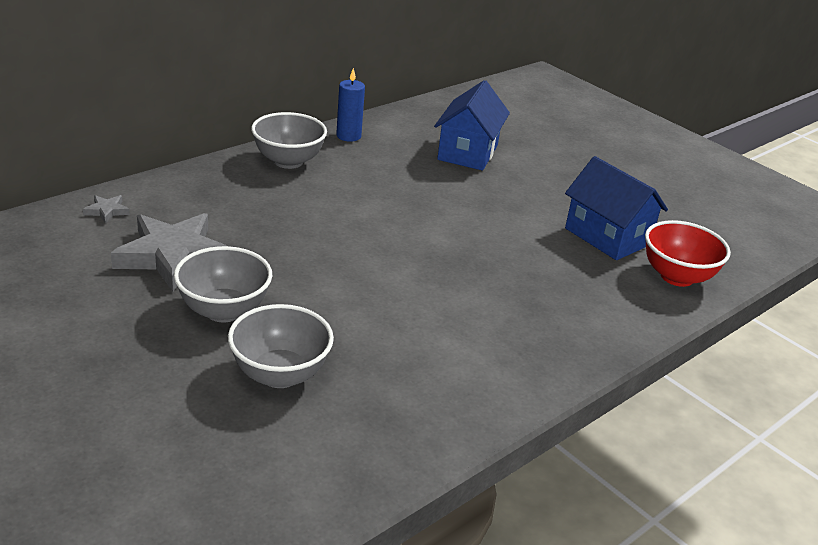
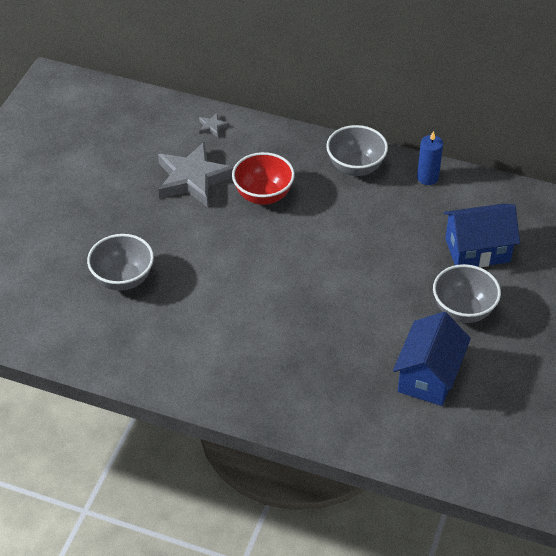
camera: 65 degrees right, 15 degrees up
grey bowl [174,246,272,323] -> grey bowl moved to [433,264,501,323]
red bowl [645,220,731,287] -> red bowl moved to [232,152,295,205]

